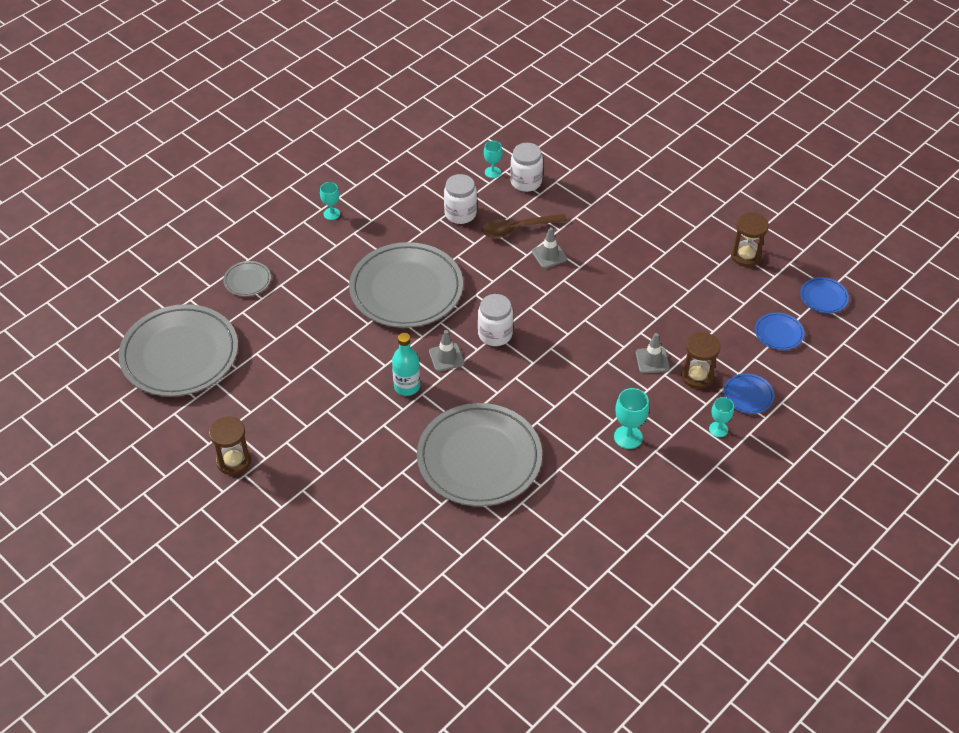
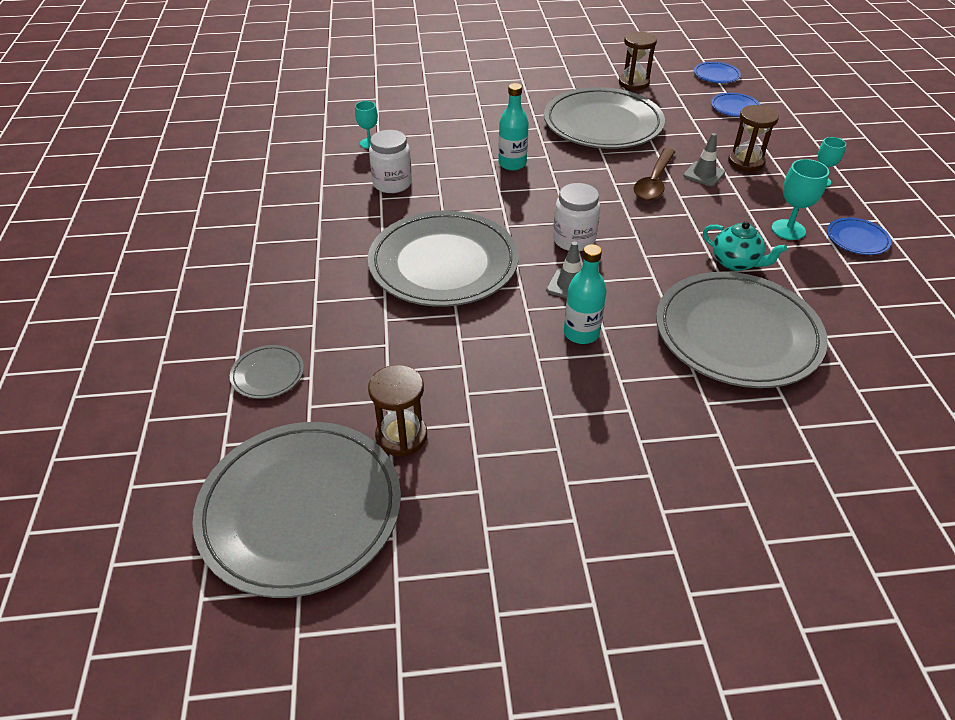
camera: 50 degrees left, 5 degrees down
brown hourglass [209,417,251,475] -> brown hourglass moved to [368,365,427,456]
turquoise goblet [320,182,340,220] -> none
brown spoon [481,214,567,238] -> brown spoon moved to [634,148,676,201]
white jar [510,143,543,192] -> none
grey traffic cone [532,227,567,268] -> turquoise bottle [498,83,529,170]
blue plate [723,373,774,414] -> blue plate moved to [827,218,891,255]
none -> grey plate [544,87,665,149]
none -> turquoise teapot [703,222,787,271]

